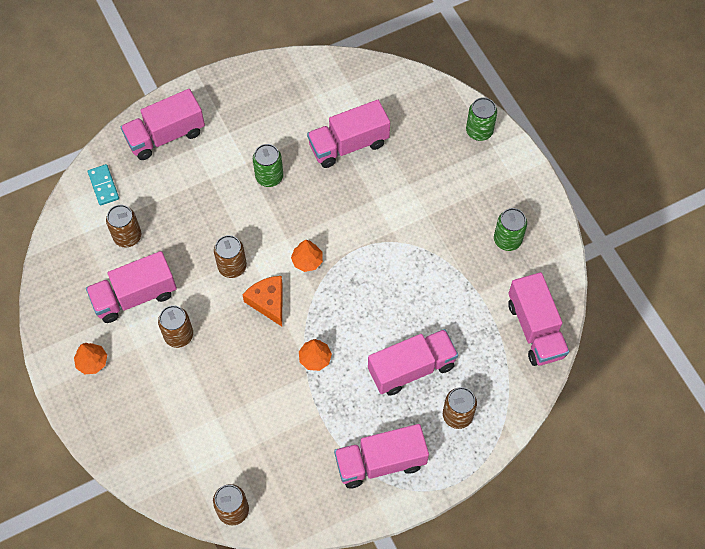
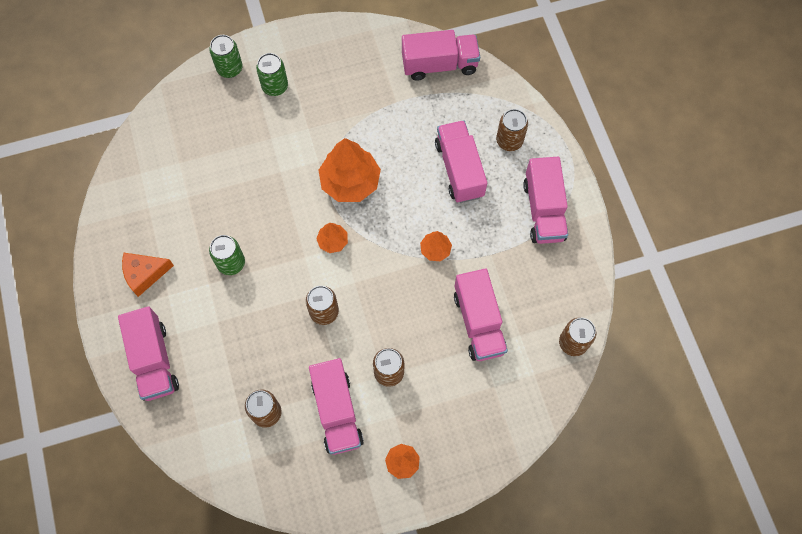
camera: 80 degrees left, 5 degrees up
turquoise domino [88,164,119,206] -> none
orange cheese [242,276,283,326] -> orange cheese moved to [122,253,174,297]
pink truck [307,100,390,168] -> pink truck moved to [454,268,508,361]
green can [494,208,527,251] -> green can moved to [256,53,288,96]
none -> orange tree [319,138,381,202]

